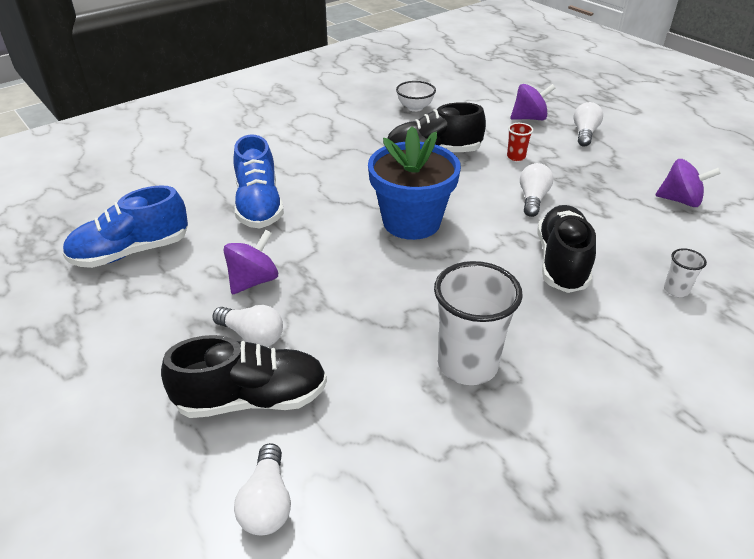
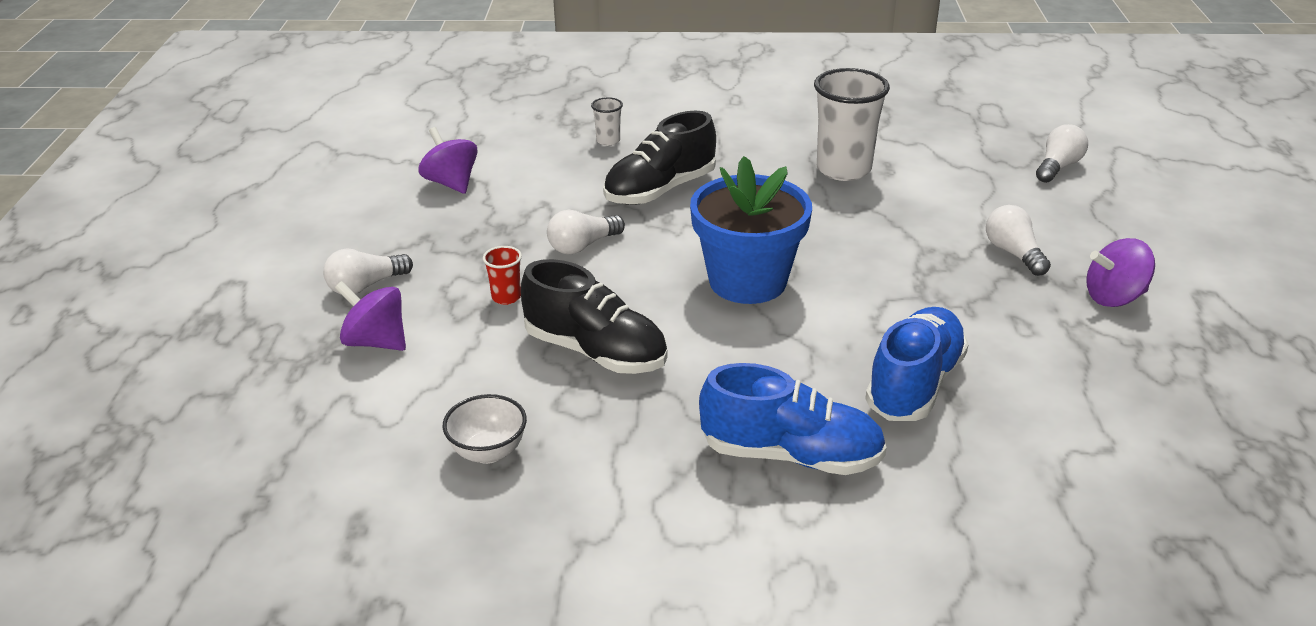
camera: 140 degrees left, 5 degrees down
blue shoe [62,185,188,268] -> blue shoe moved to [699,363,887,475]
black shoe [161,335,327,418] -> none
purple spinning top [224,230,278,294] -> purple spinning top moved to [1086,238,1155,307]

